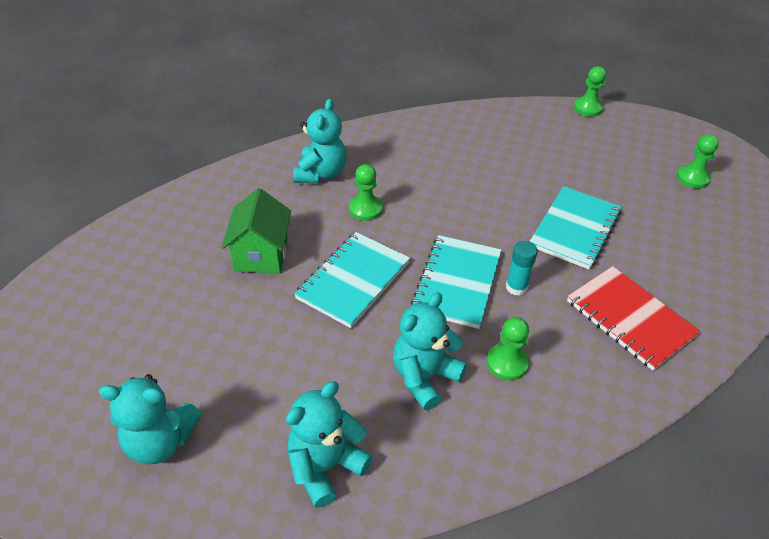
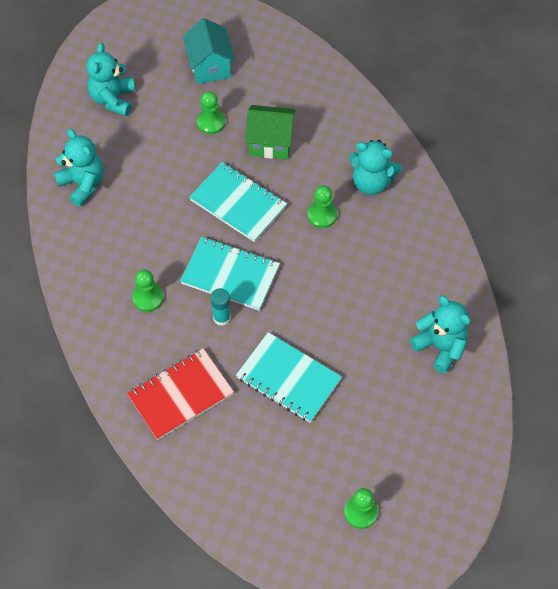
camera: 95 degrees right, 15 degrees up
turquoise teddy bear [393,292,467,410] -> turquoise teddy bear moved to [410,296,471,373]
green pawn [574,66,606,117] -> green pawn moved to [197,91,225,134]
none -> turquoise house [183,18,235,84]

